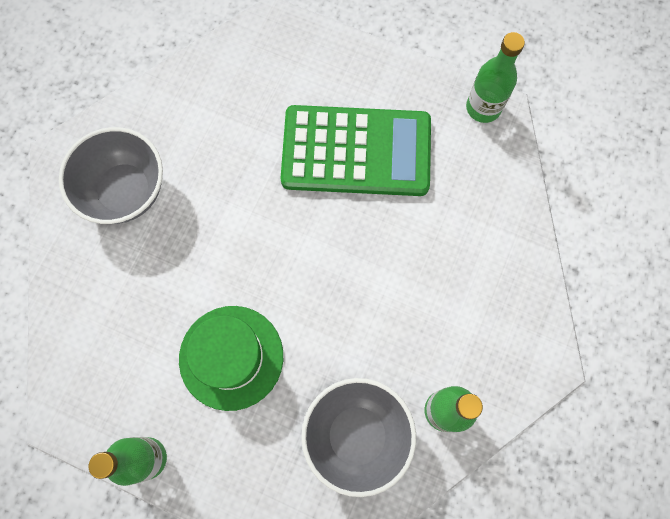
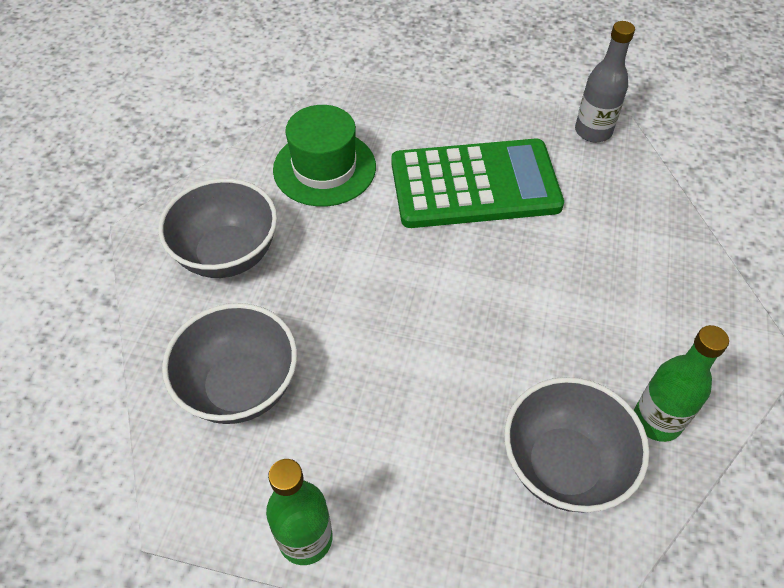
camera: 10 degrees left, 20 degrees down
green hat [179,306,283,411] -> green hat moved to [273,105,376,207]
green bottle [466,32,525,123] -> grey bottle [575,21,635,142]
none -> grey bowl [162,303,297,424]

